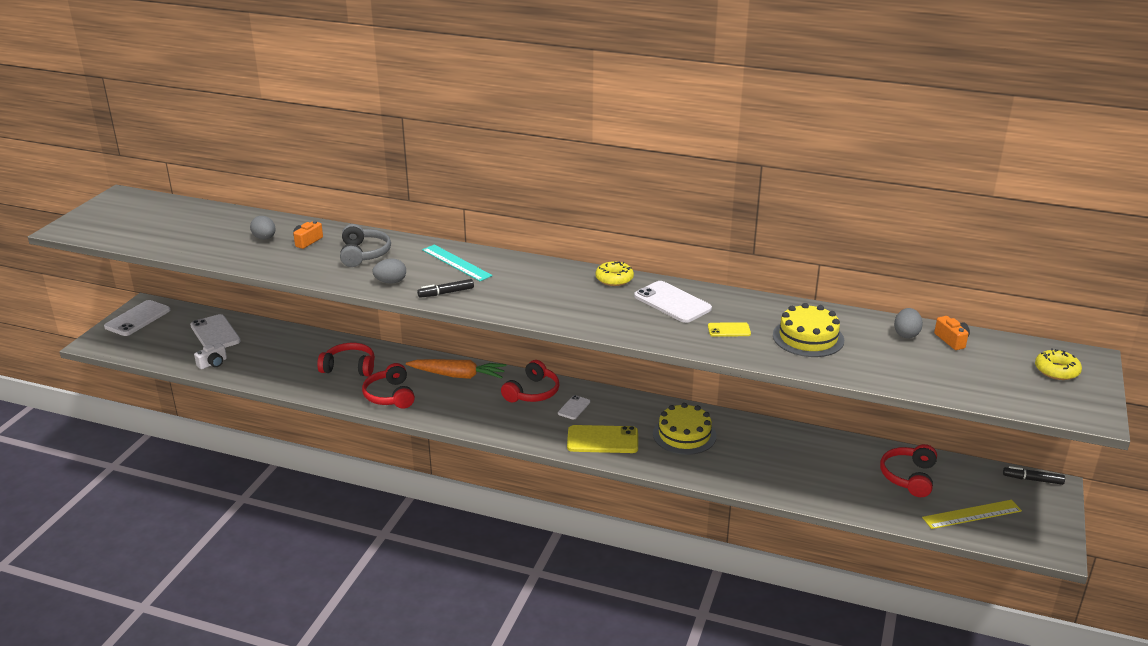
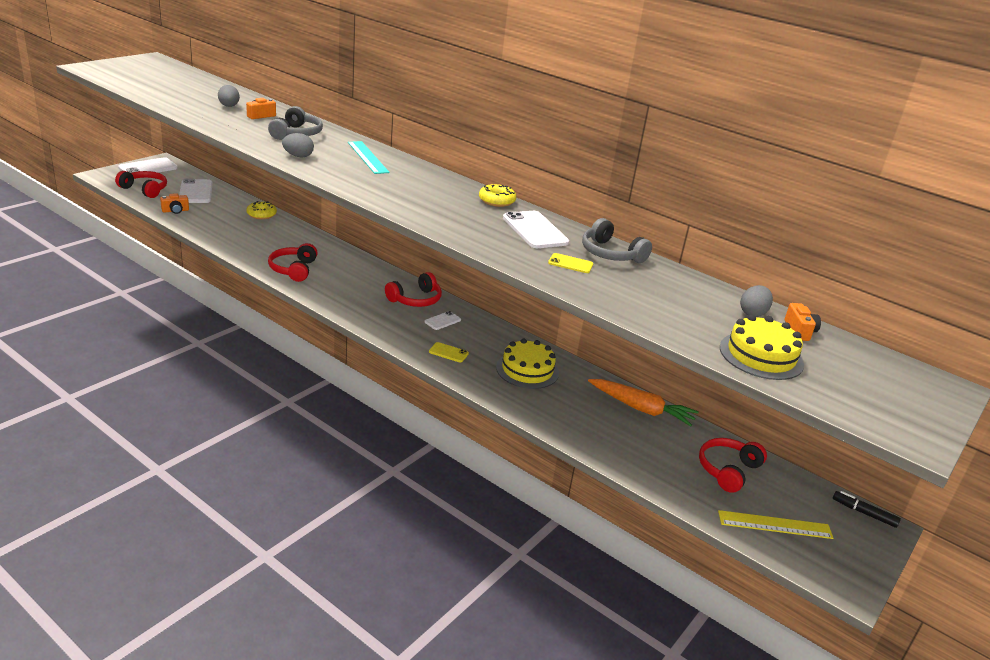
camera: 15 degrees right, 0 degrees up
white camera [194,343,227,369] -> orange camera [160,193,189,214]
red headphones [317,343,375,377] -> red headphones moved to [115,171,167,198]
orange carrot [406,359,506,379] -> orange carrot moved to [588,379,699,426]
black marker [417,279,474,298] -> none
yellow phone [567,425,638,453] -> yellow phone [429,342,469,363], size x0.53
yellow cake [773,303,844,357] -> yellow cake moved to [720,314,804,380]
yellow donut [1035,348,1082,380] -> yellow donut moved to [246,201,277,219]
none -> grey headphones [582,218,652,263]

